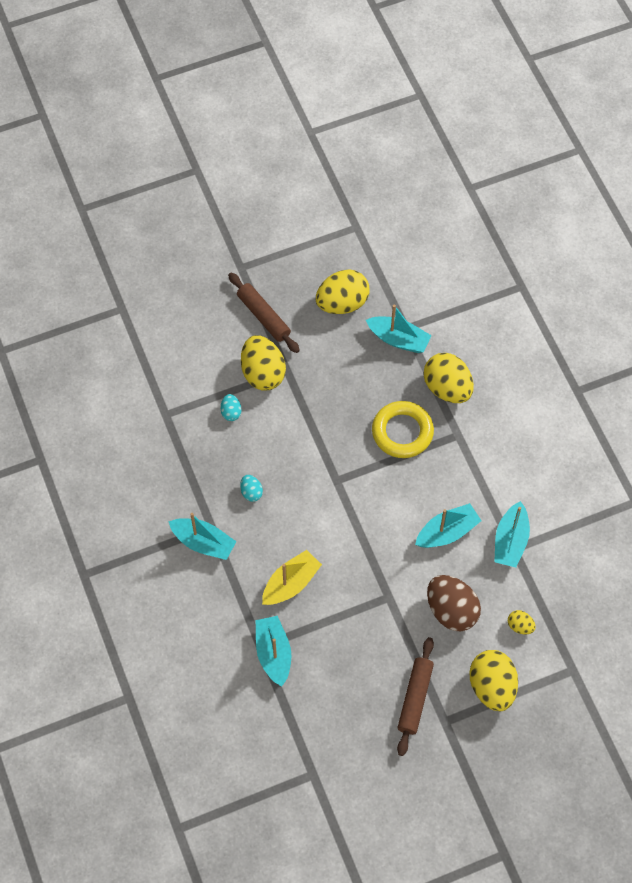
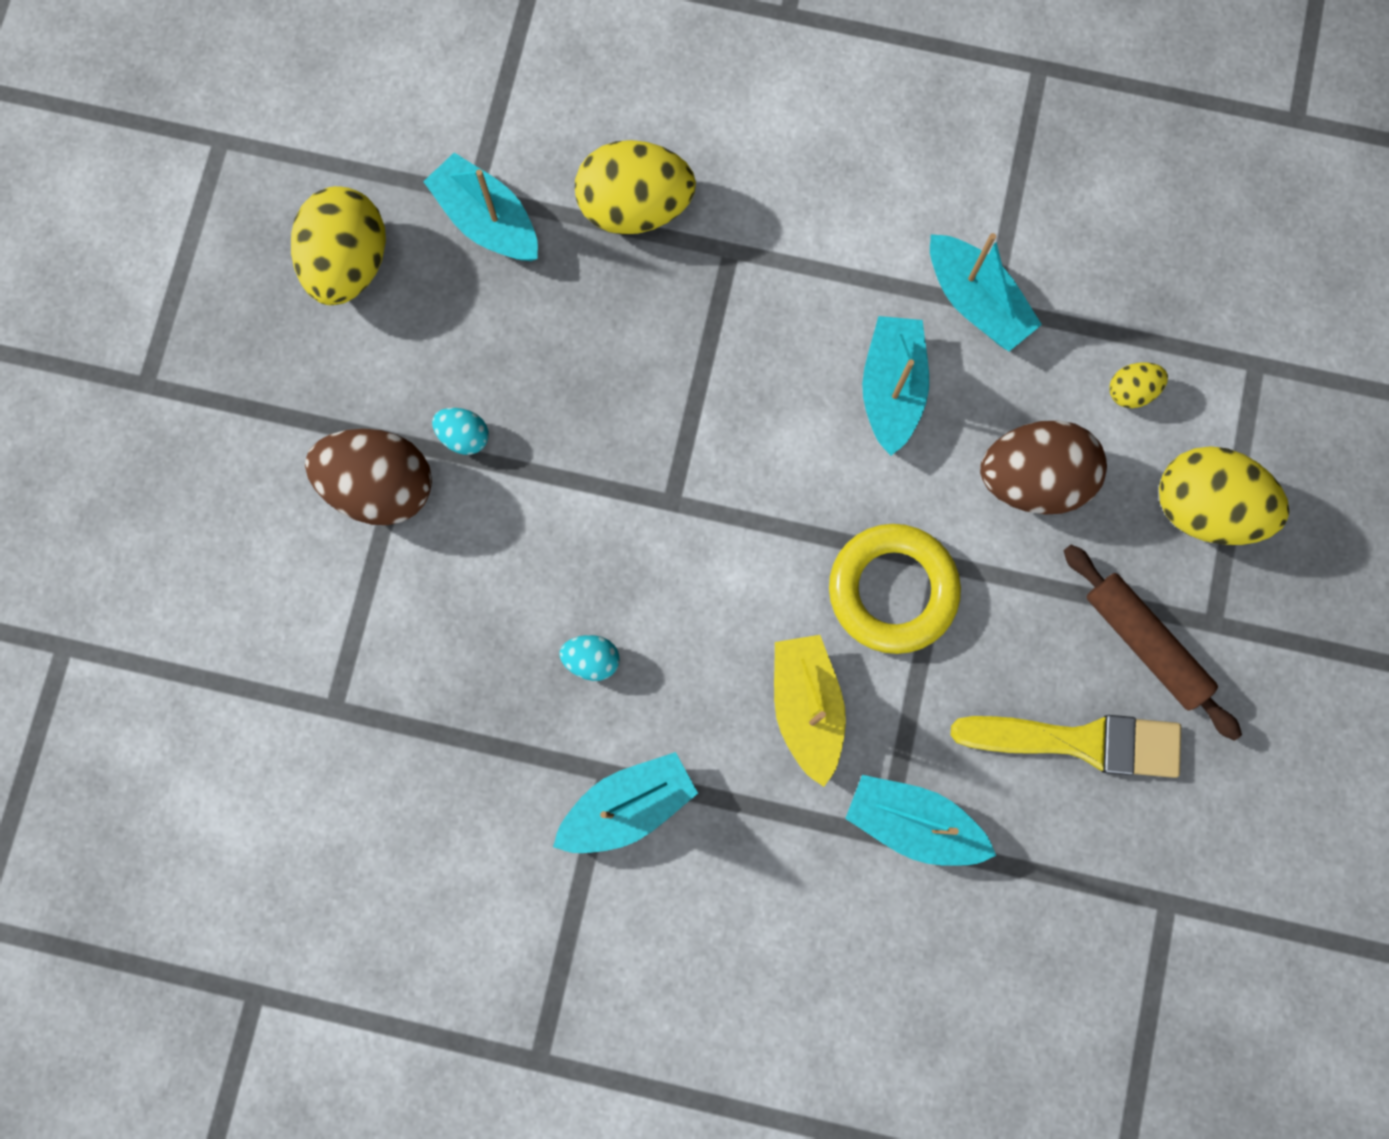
camera: 55 degrees left, 15 degrees up
turquoise egg [221,394,241,421] -> turquoise egg moved to [432,408,489,455]
brown rolling pin [228,273,300,353] -> none
yellow egg [241,335,286,390] -> brown egg [305,429,432,525]
turquoise boat [366,305,432,353] -> turquoise boat turned 105 degrees counterclockwise [423,153,538,261]
yellow ring [372,401,434,458] -> yellow ring moved to [829,524,961,654]
none -> yellow brush [951,715,1181,778]

